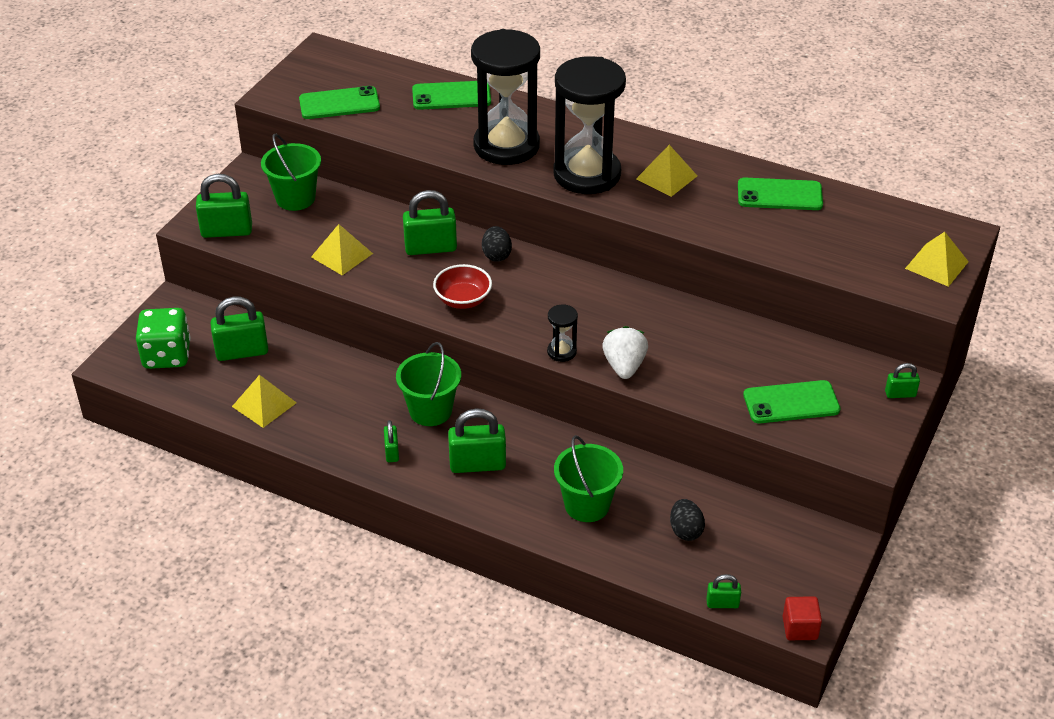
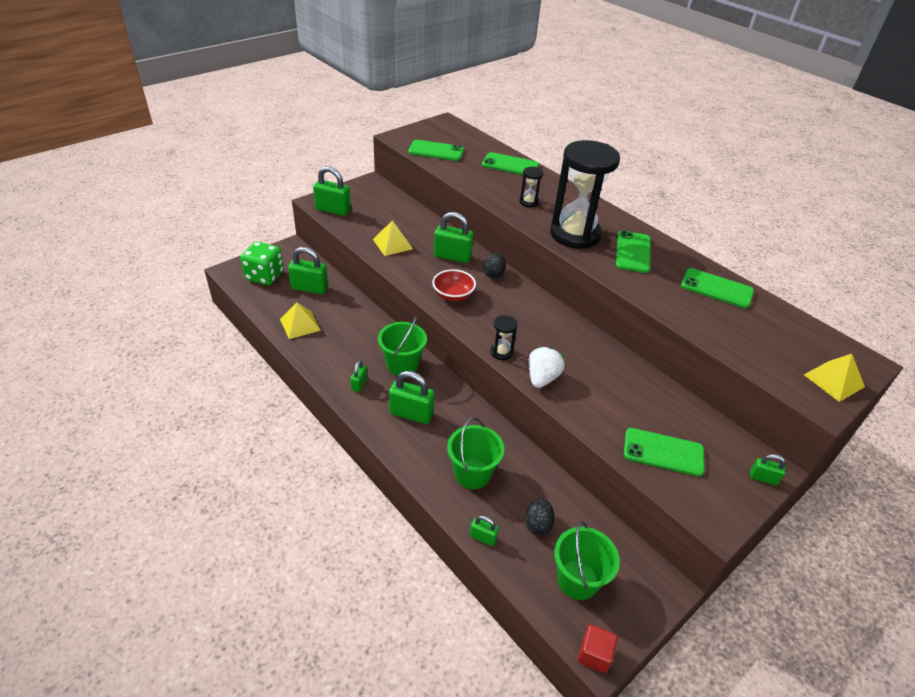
camera: 20 degrees right, 0 degrees up
green bucket [261,134,321,211] -> green bucket moved to [554,521,620,600]
black hourglass [471,29,540,165] -> black hourglass [519,167,543,207], size x0.41
yellow pyramid [636,145,697,197] -> green phone [616,231,650,273]
green padlock [706,574,741,608] -> green padlock moved to [470,515,499,546]

